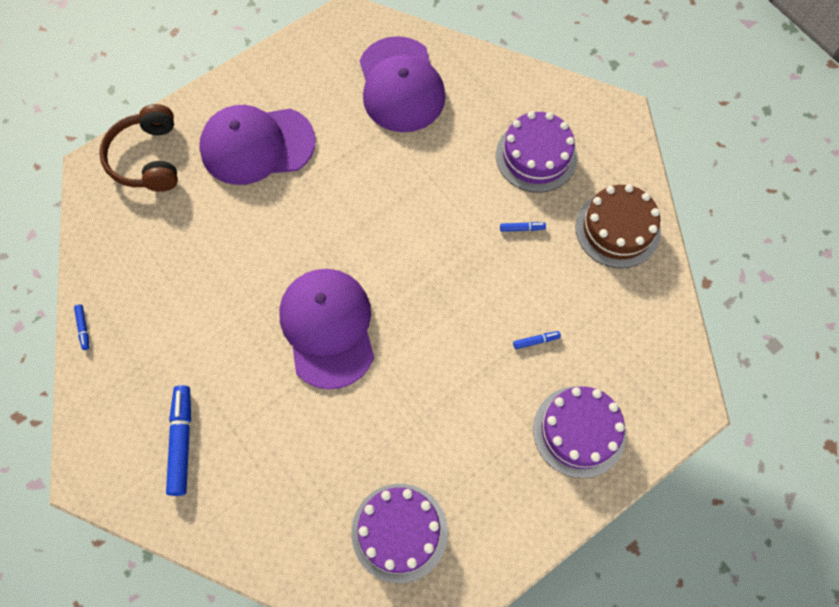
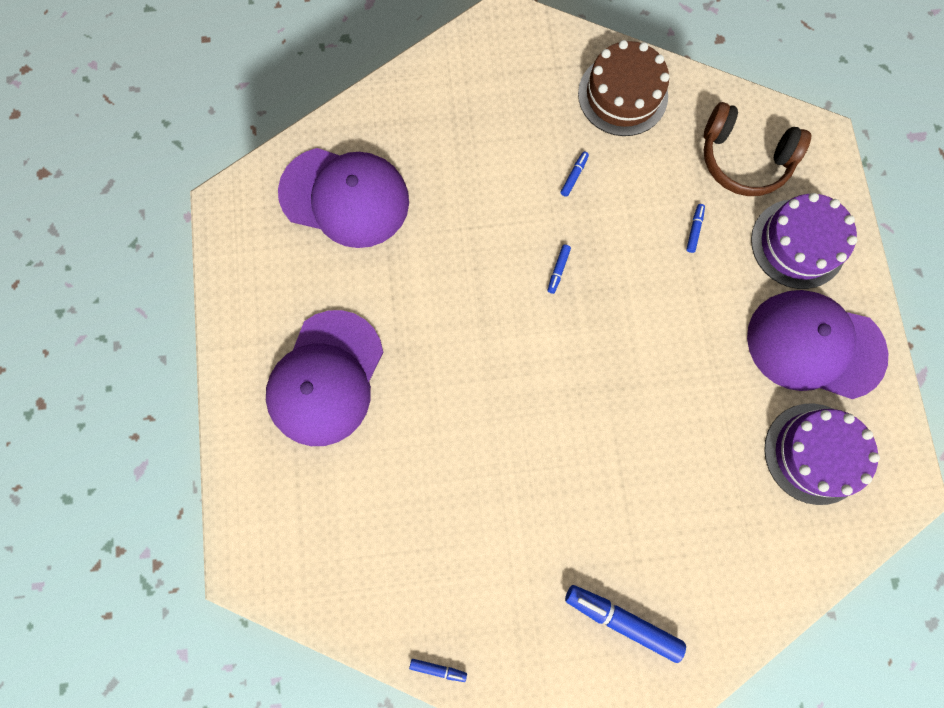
camera: 60 degrees left, 10 degrees up
brown headphones [99,104,178,192] -> brown headphones moved to [704,102,811,196]
purple cap [279,269,374,389] -> purple cap moved to [747,290,888,399]
purple cake [496,111,577,192] -> none
none -> blue marker [547,245,571,294]

